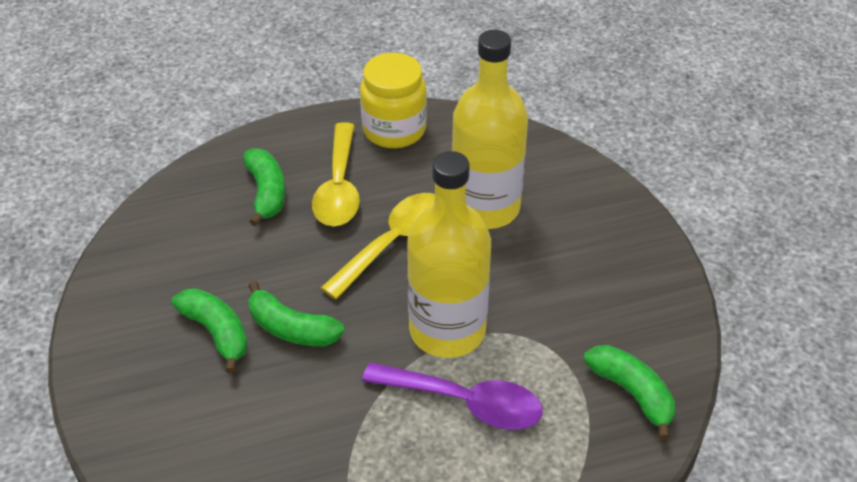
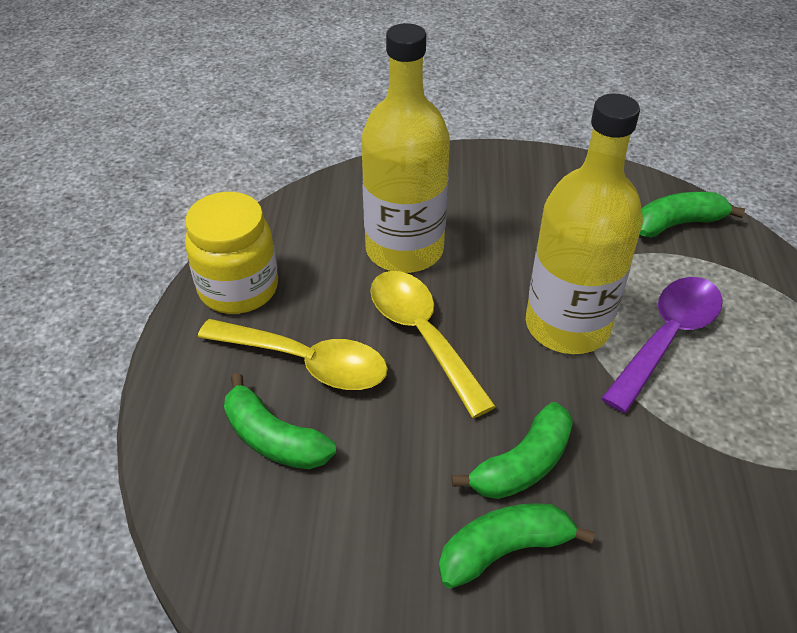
camera: 70 degrees left, 0 degrees up
green banana [243,148,285,227] -> green banana turned 150 degrees counterclockwise [224,373,336,469]

